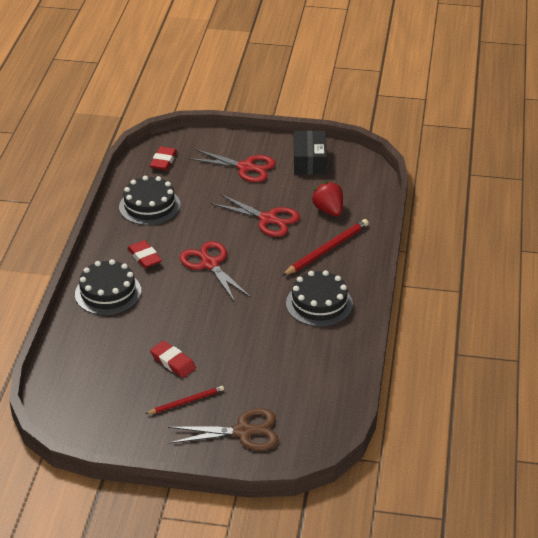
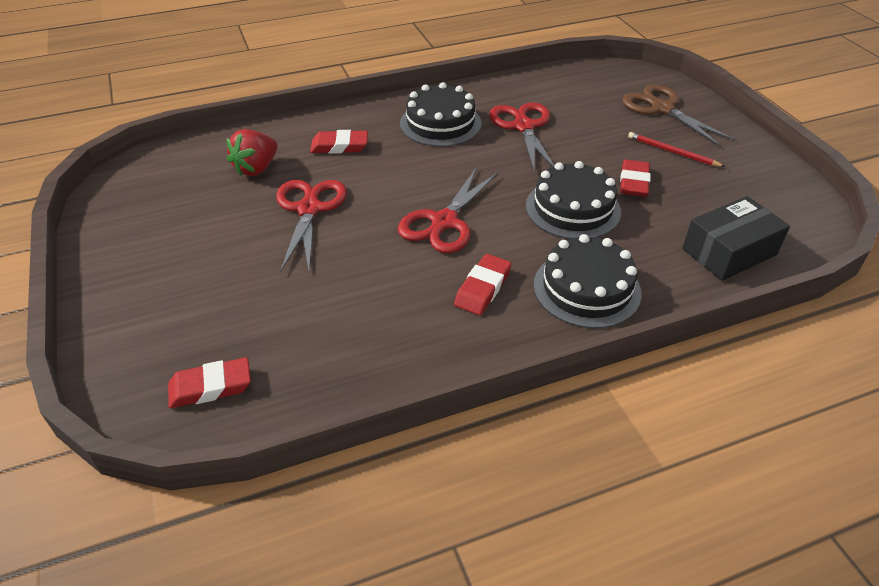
camera: 120 degrees left, 5 degrees up
black cake [119,176,181,225] -> black cake moved to [526,161,621,239]
red scissors [188,149,276,182] -> red scissors moved to [489,102,554,174]
red pencil [282,219,369,276] -> red eraser [310,130,368,154]
black box [294,131,327,175] -> black box moved to [682,196,790,281]

